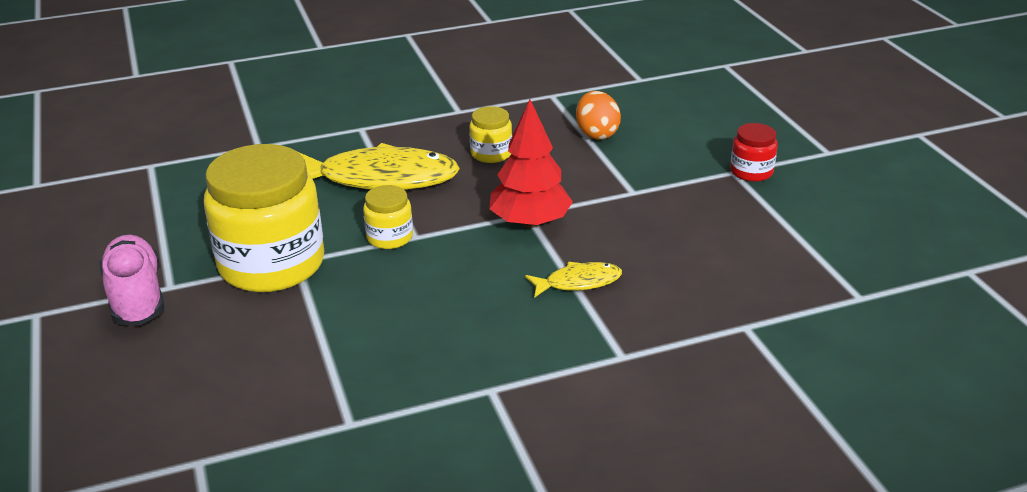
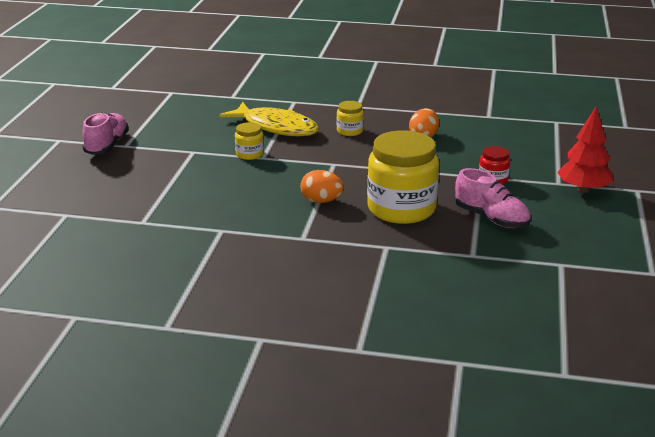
camera: 30 degrees right, 5 degrees down
yellow jar [204,144,324,292] -> yellow jar moved to [367,130,439,224]
red tree [489,100,573,228] -> red tree moved to [557,106,613,193]
yellow fish [525,262,622,298] -> orange egg [300,170,344,203]
none -> pink shoe [455,168,531,228]

